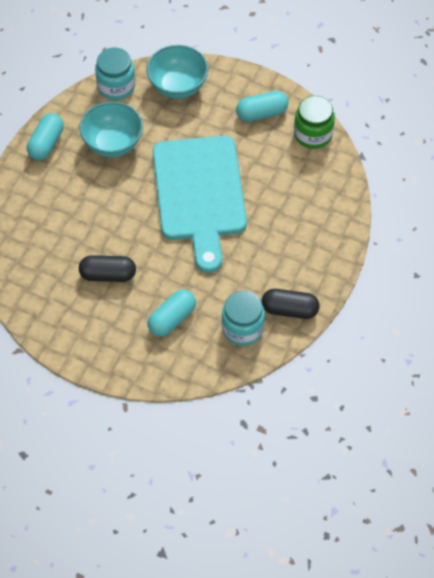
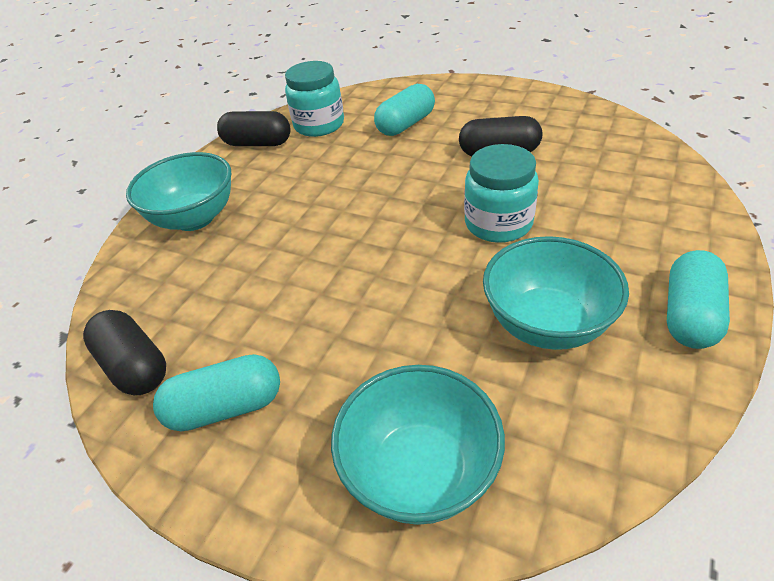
camera: 175 degrees left, 15 degrees down
turquoise jar [95,48,135,100] -> turquoise jar moved to [464,144,539,243]
turquoise cutting board [153,136,247,273] -> none
green jar [294,96,335,149] -> black capsule [83,310,166,395]
none -> turquoise bowl [126,152,231,231]

